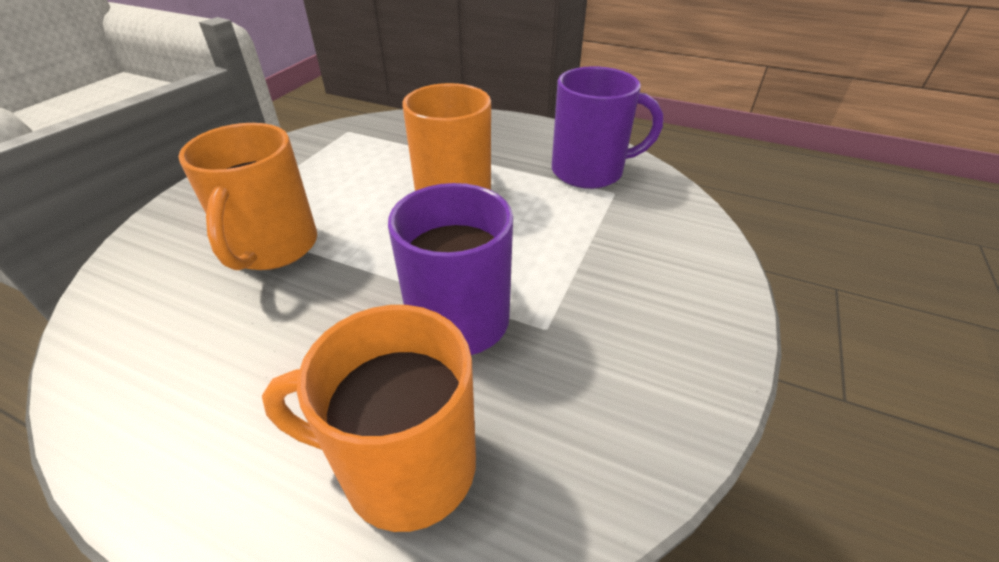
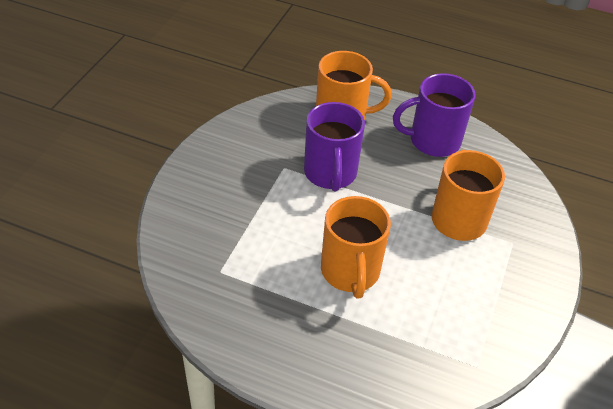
camera: 175 degrees right, 5 degrees up
purple mug [552,66,663,189] -> purple mug moved to [393,73,476,157]

